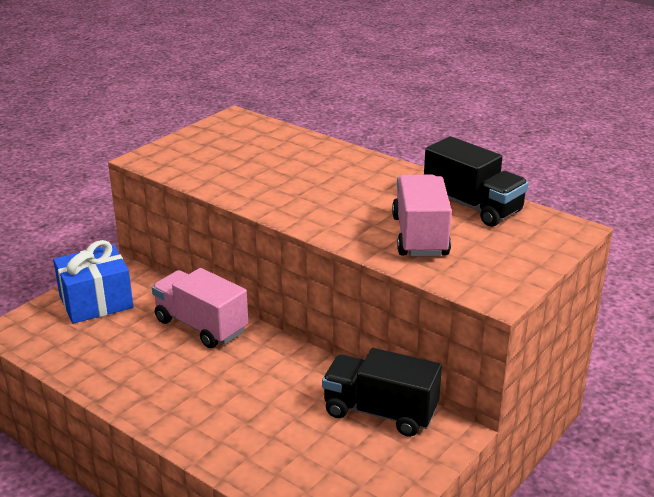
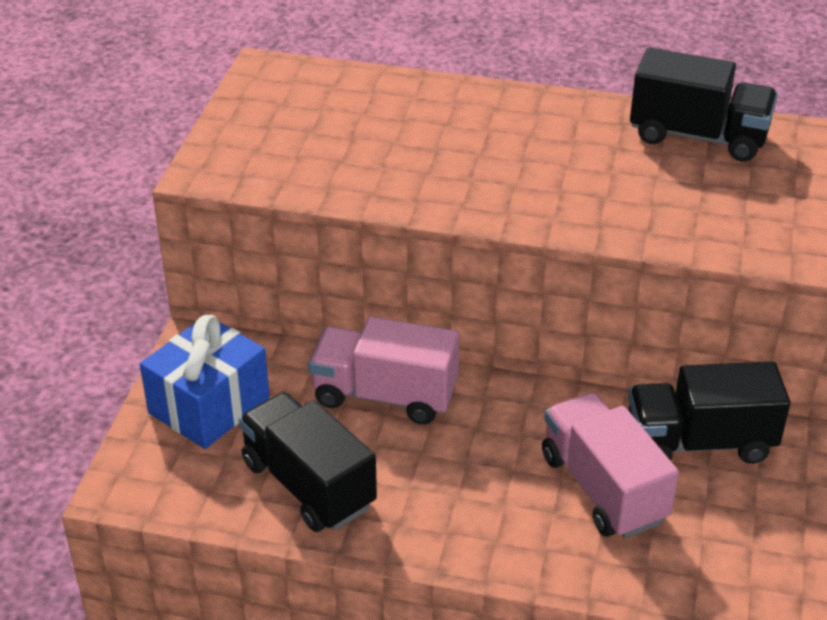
camera: 25 degrees left, 10 degrees up
pink truck [392,175,452,257] -> pink truck moved to [542,392,679,538]
none -> black truck [239,392,377,532]

